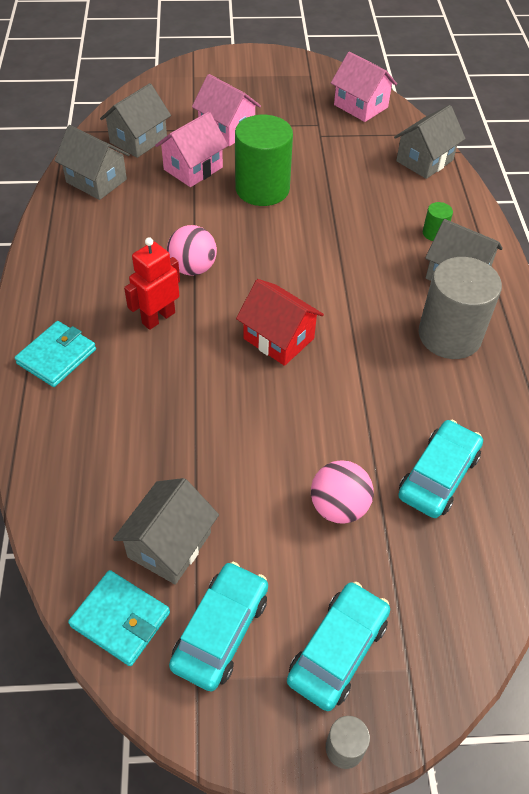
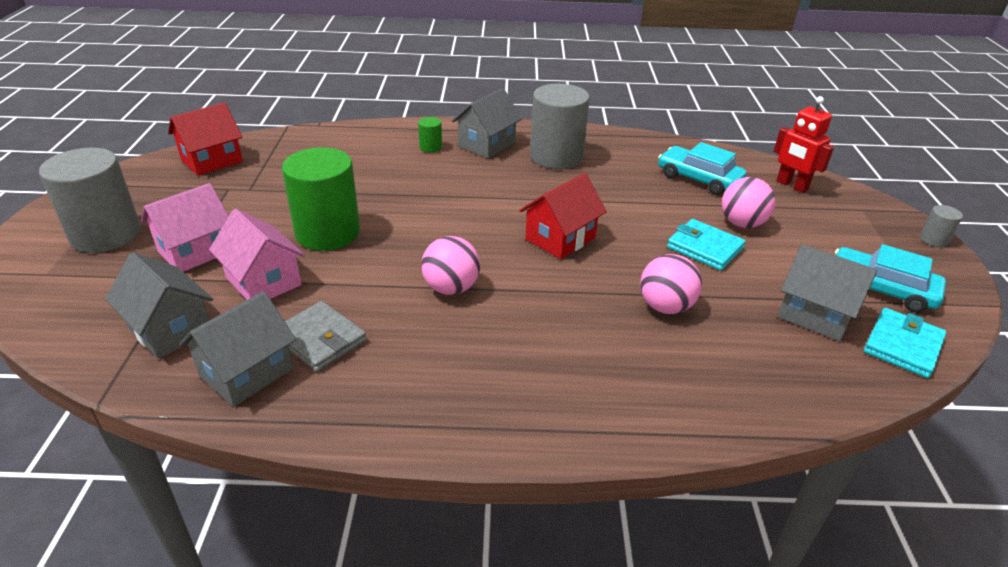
camera: 85 degrees left, 15 degrees down
turquoise wallet [15,321,96,387] -> turquoise wallet moved to [667,219,746,270]
red robot [124,237,180,330] -> red robot moved to [774,96,834,193]
turquoise car [287,582,390,711] -> none
pink house [331,52,397,122] -> red house [168,103,243,176]
grey house [394,105,465,179] -> none
none -> grey cylinder [39,148,141,253]
none -> grey wallet [285,301,367,372]
none -> pink ball [640,254,702,314]

